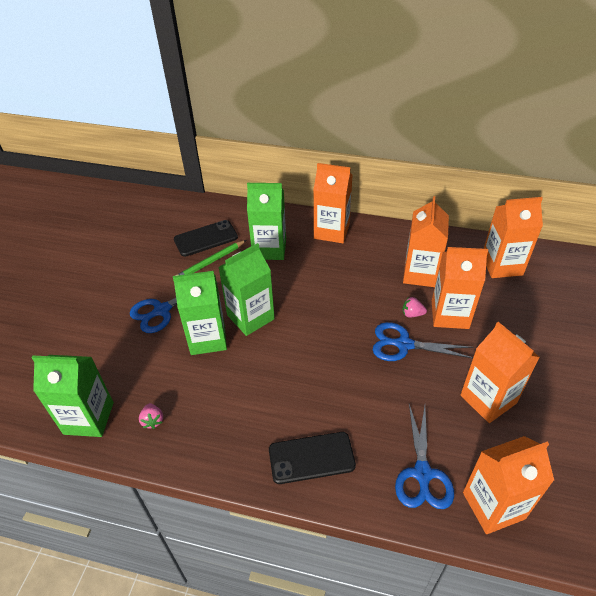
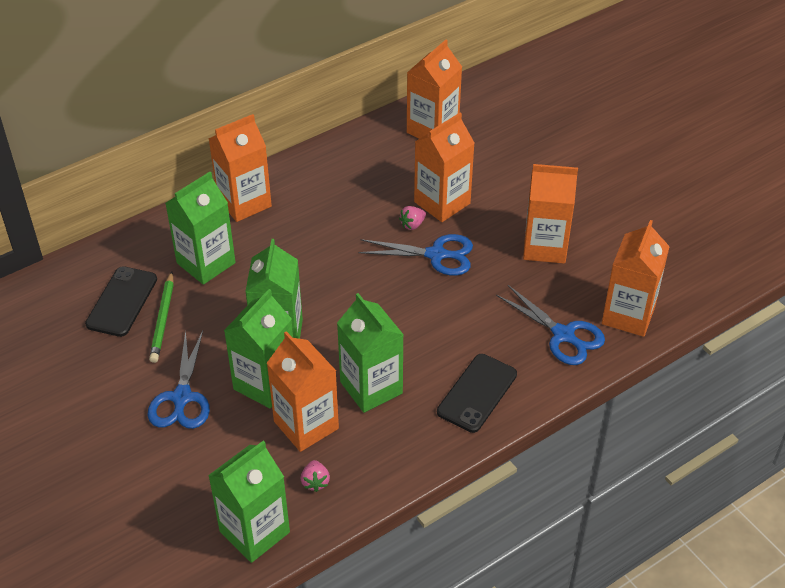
camera: 50 degrees left, 0 degrees up
pink strawberry [139,403,163,429] -> pink strawberry turned 60 degrees clockwise [301,460,330,492]
blue scissors [373,322,473,361] -> blue scissors turned 135 degrees counterclockwise [358,234,473,276]
orange carton [403,196,449,287] -> orange carton moved to [267,331,339,452]
none -> green carton [337,293,404,413]

